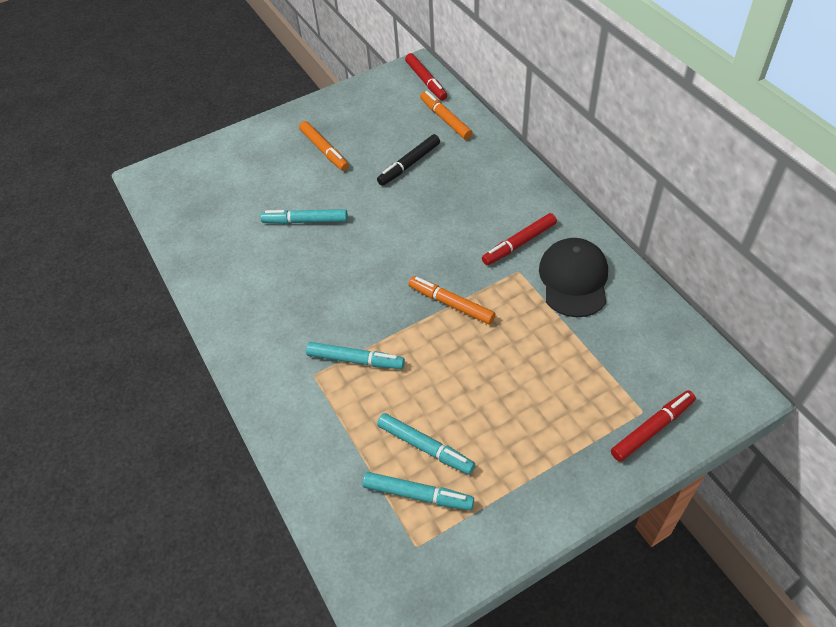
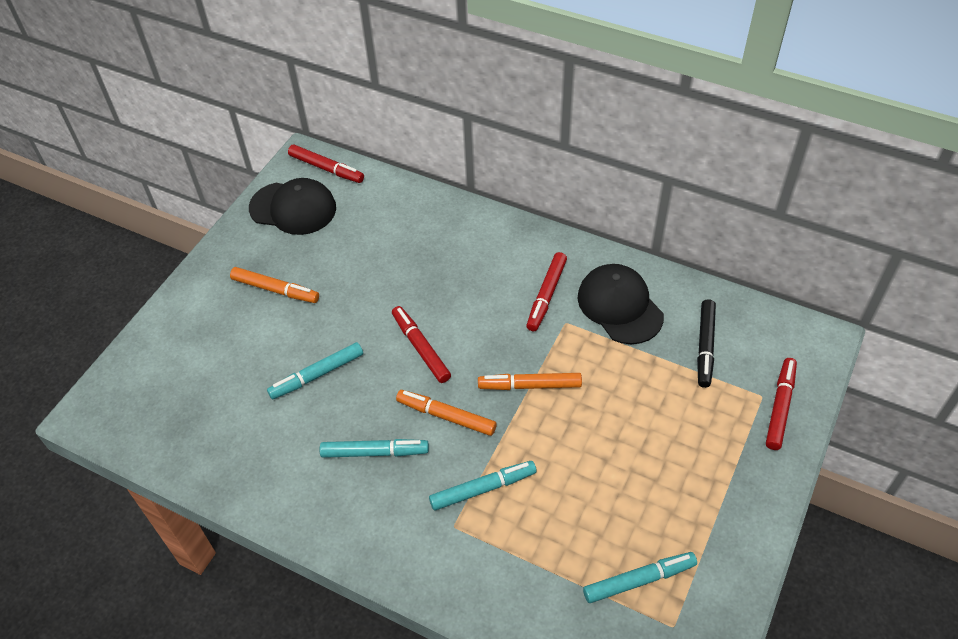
camera: 35 degrees left, 0 degrees up
black marker [377,134,440,186] -> black marker moved to [697,299,716,388]
turquoise marker [377,413,475,474] -> turquoise marker moved to [320,439,429,458]
orange marker [420,91,472,140] -> orange marker moved to [396,390,497,436]
none -> black cap [249,178,336,235]
none -> red marker [392,306,451,383]

